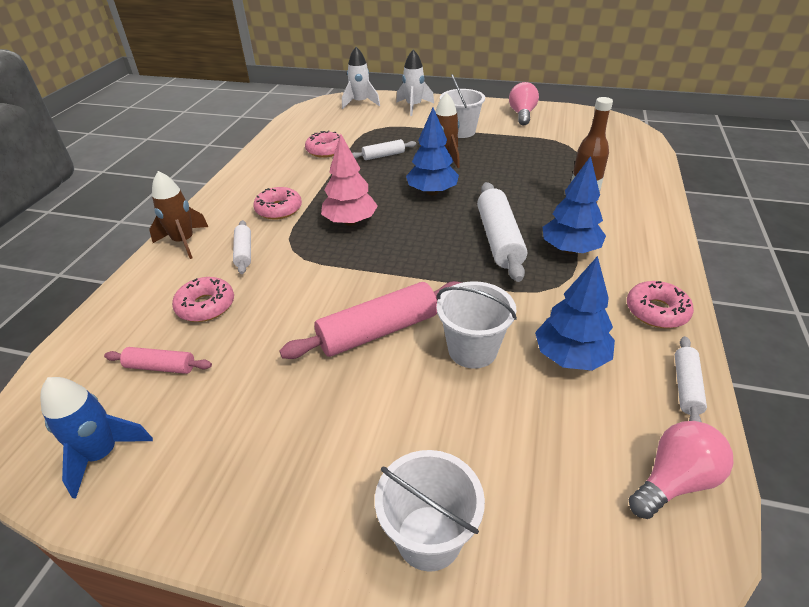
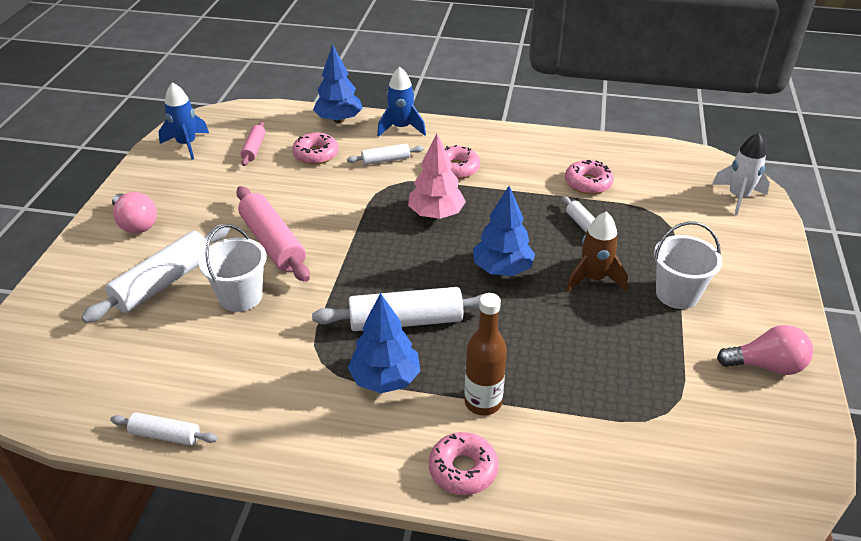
camera: 85 degrees right, 0 degrees up
brown rocket [149,171,208,259] -> blue rocket [377,67,426,137]
white bucket [375,450,485,572] -> none
white rocket [396,50,434,116] -> none
blue tree [535,256,615,371] -> blue tree moved to [313,44,363,123]
pink donut [627,281,694,328] -> pink donut moved to [429,432,498,495]
pink light bulb [629,421,733,519] -> pink light bulb moved to [112,192,157,233]
none -> white rolling pin [81,224,230,323]

